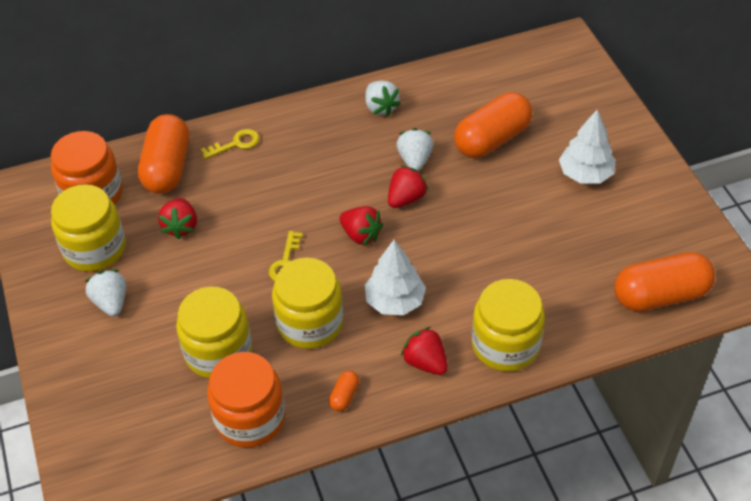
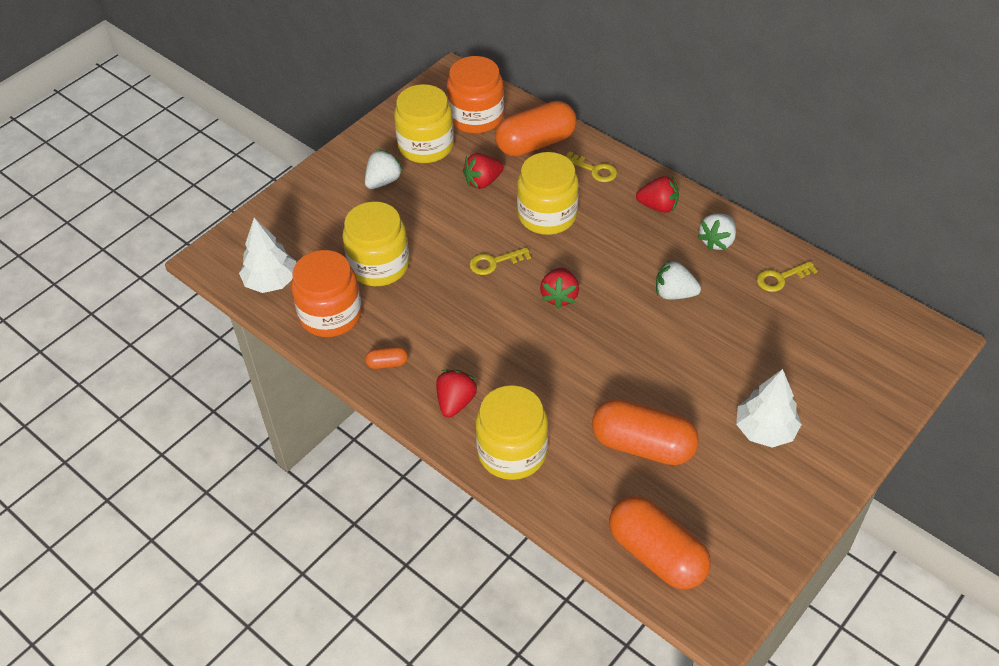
camera: 60 degrees right, 0 degrees up
yellow jar [272,258,344,349] -> yellow jar moved to [517,152,579,235]
white tree [365,240,426,315] -> white tree moved to [239,218,296,293]
red strawberry [388,165,428,208] -> red strawberry moved to [636,176,679,213]
white strawberry [397,128,433,171] -> white strawberry turned 135 degrees counterclockwise [656,260,701,300]
orange capsule [454,92,532,158] -> orange capsule moved to [592,399,699,465]
none -> yellow key [757,261,818,292]

